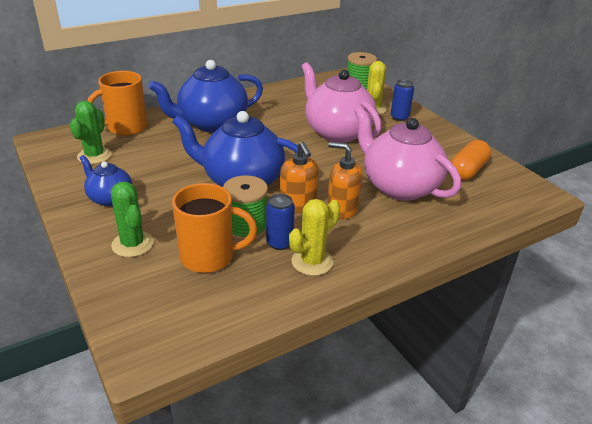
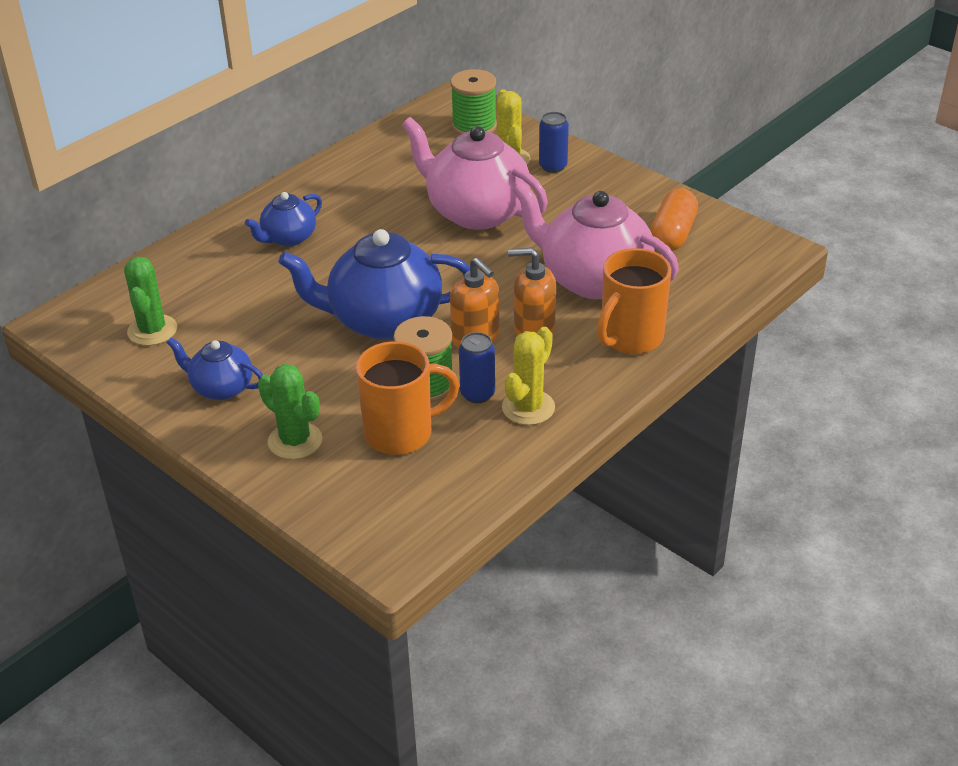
camera: 15 degrees left, 5 degrees up
orange mug [87,71,147,136] -> orange mug moved to [597,248,671,354]
blue teapot [149,60,263,132] -> blue teapot [245,192,322,247], size x0.53

